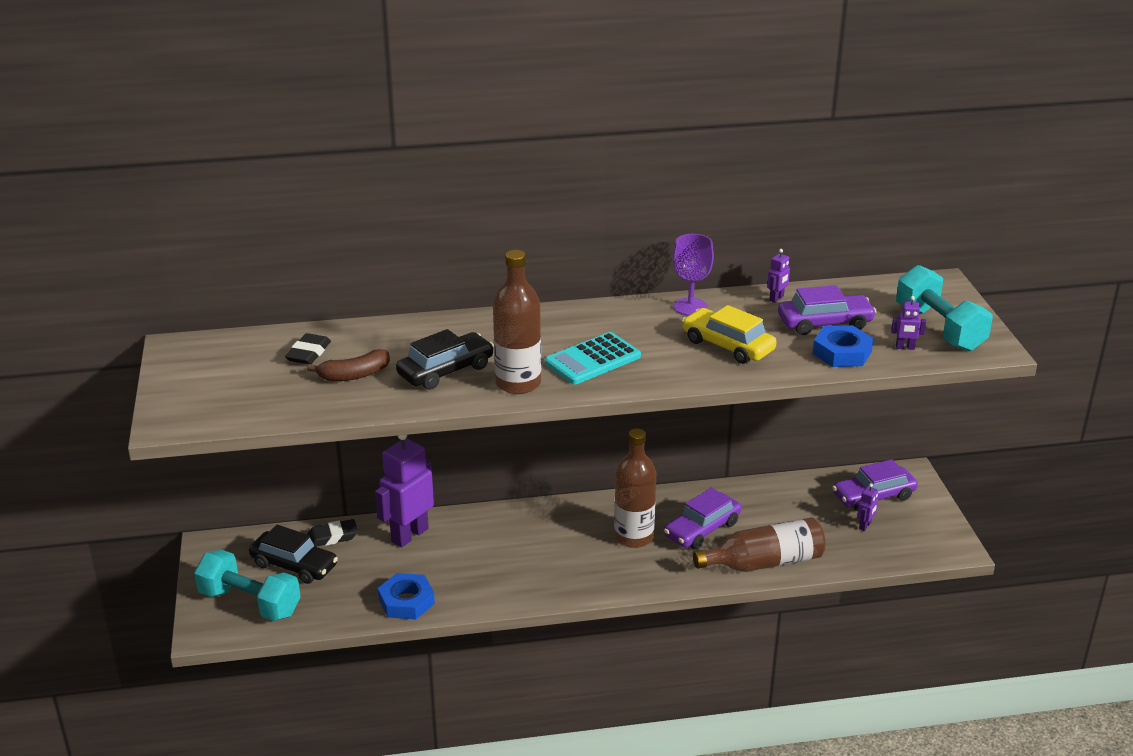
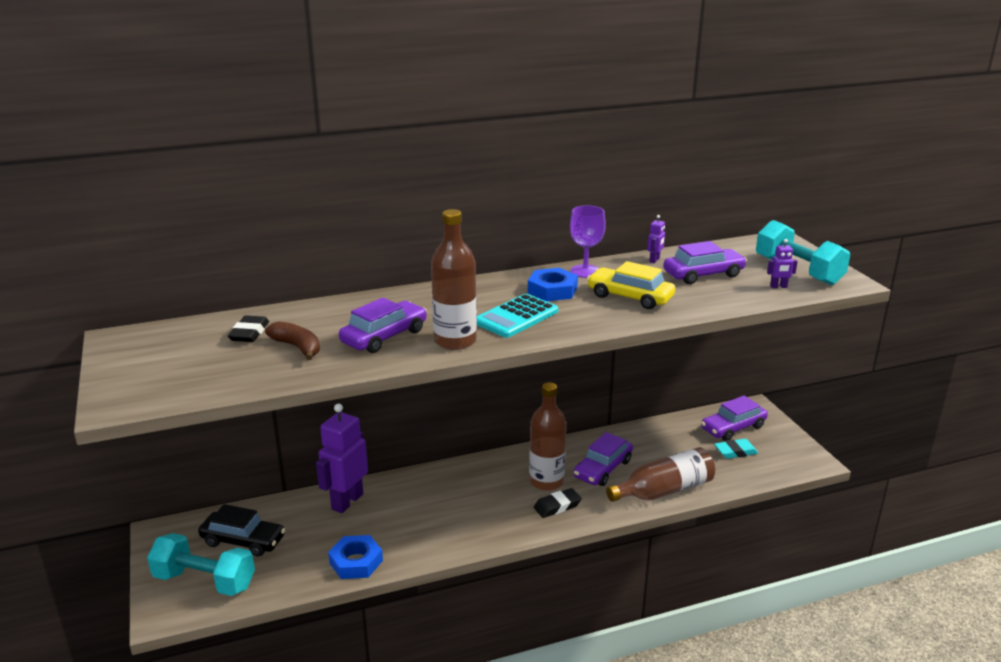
camera: 10 degrees left, 5 degrees down
brown banana [307,349,390,381] -> brown banana turned 105 degrees counterclockwise [265,321,320,360]
black eraser [307,519,358,547] -> black eraser moved to [534,488,582,518]
black car [396,329,494,390] -> purple car [339,298,427,353]
blue nut [813,325,874,367] -> blue nut moved to [528,268,578,301]
purple robot [857,483,878,531] -> turquoise eraser [714,439,758,459]

